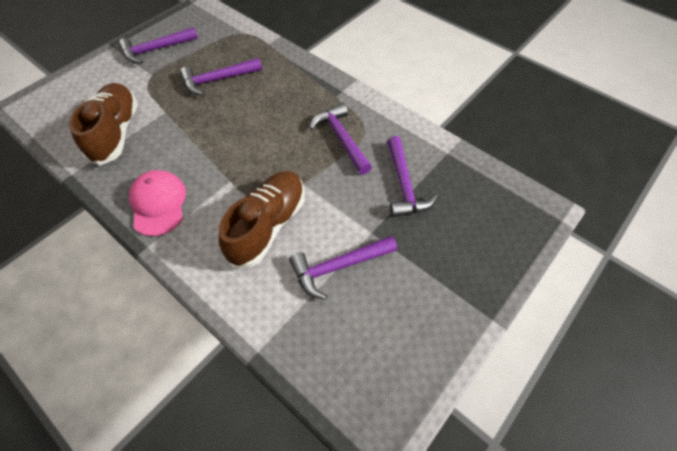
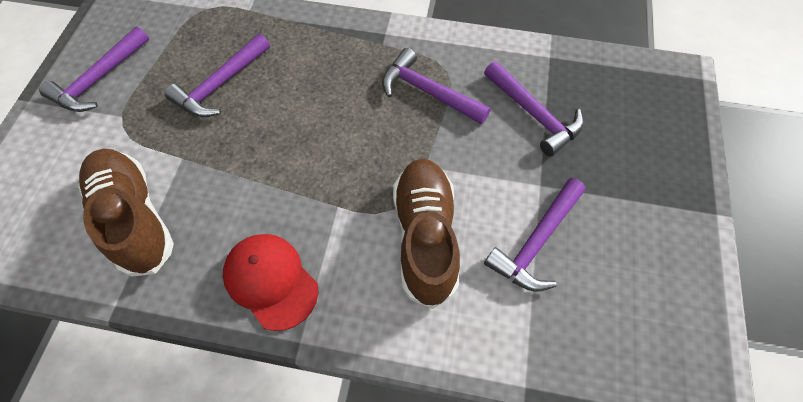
camera: 30 degrees left, 5 degrees up
pink cap [129,170,186,236] -> red cap [223,234,318,331]

